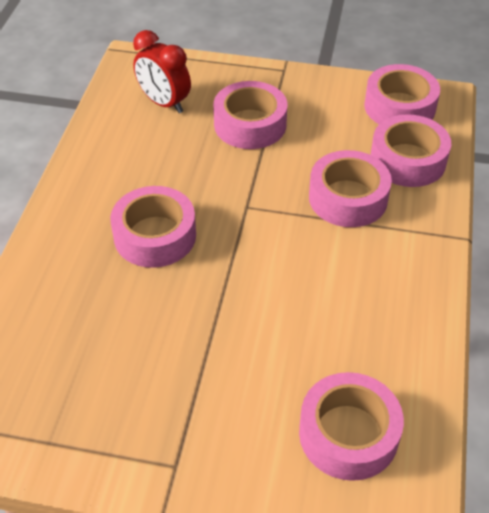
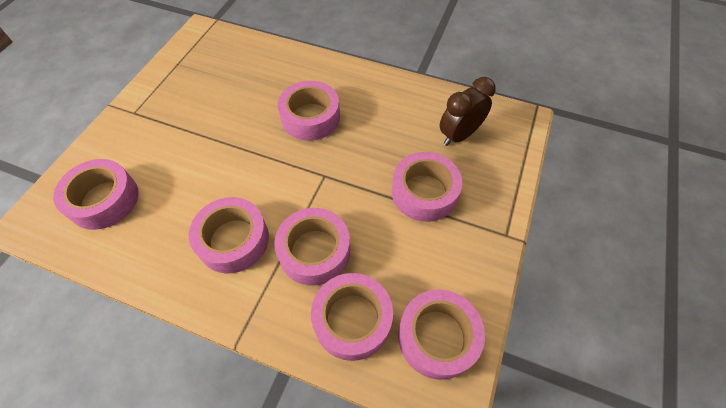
camera: 100 degrees right, 10 degrees up
red clock [133,30,191,113] -> brown clock [440,77,496,146]
none -> pink tape [189,197,269,274]

